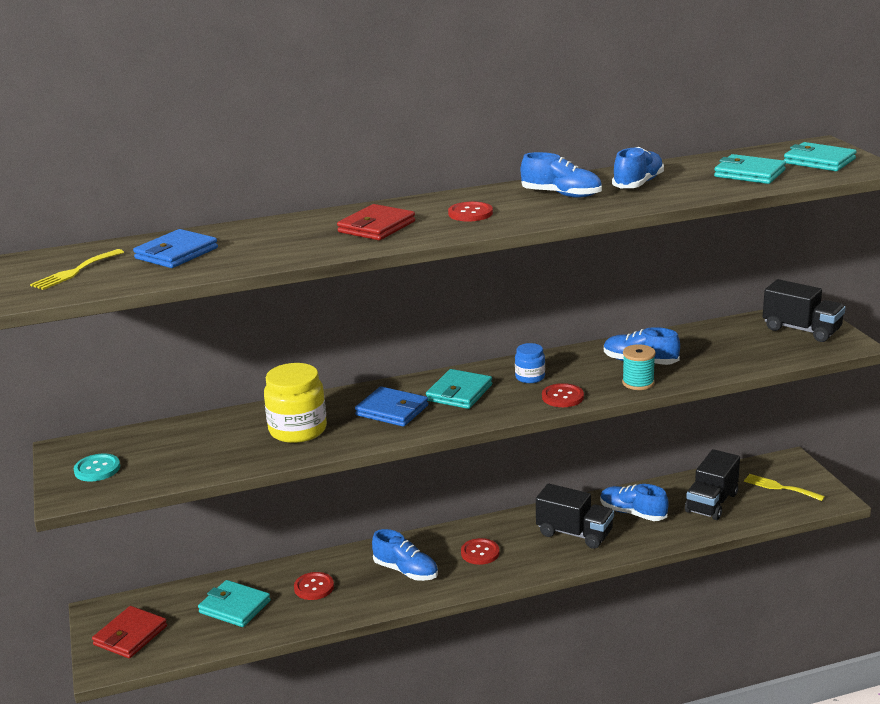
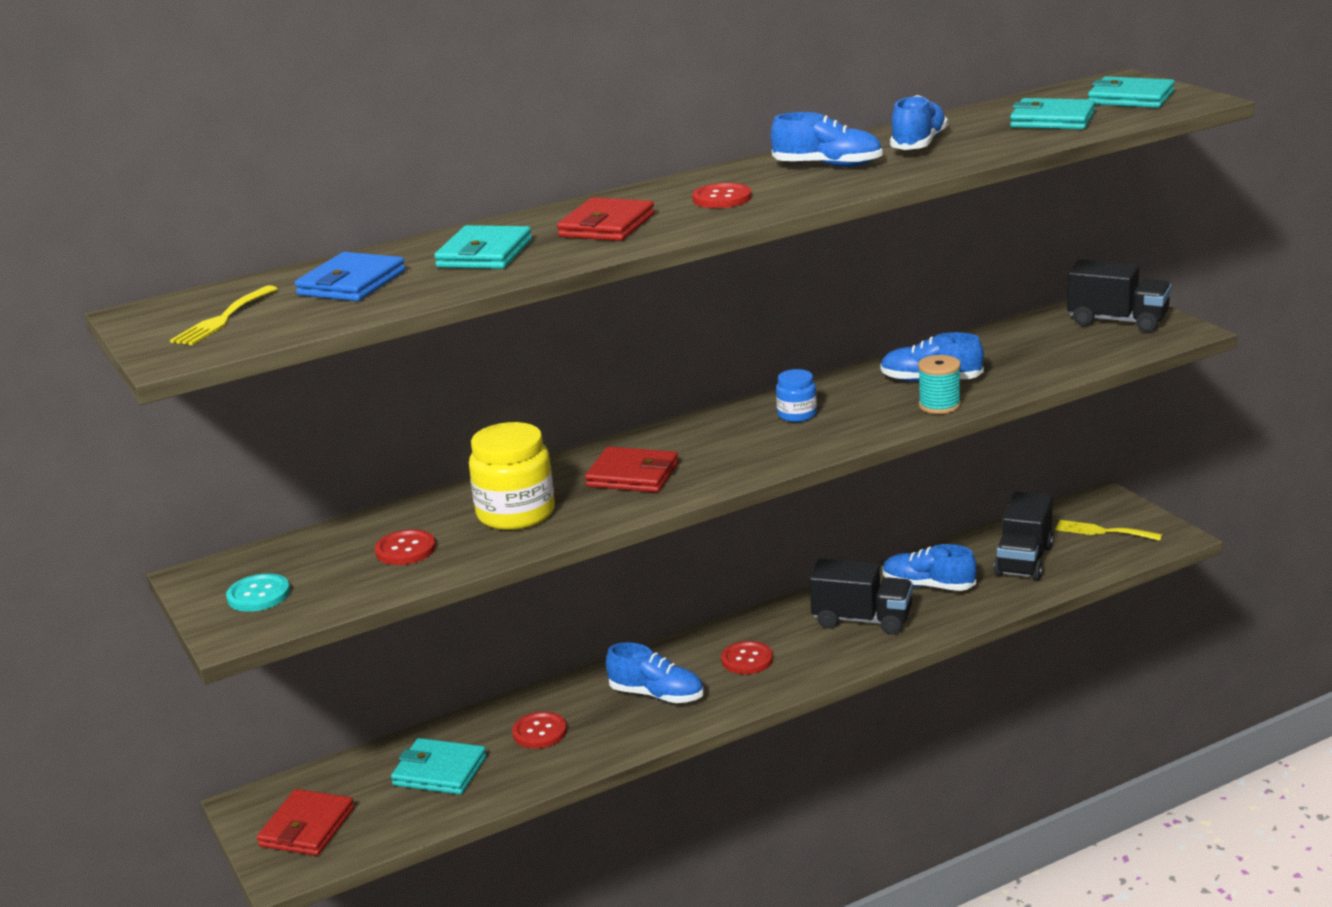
camera: 10 degrees left, 0 degrees up
blue wallet [355,386,428,427] -> red wallet [585,447,679,492]
turquoise wallet [426,369,492,409] -> turquoise wallet moved to [434,225,532,269]
red button [542,383,584,407] -> red button moved to [375,529,436,565]

